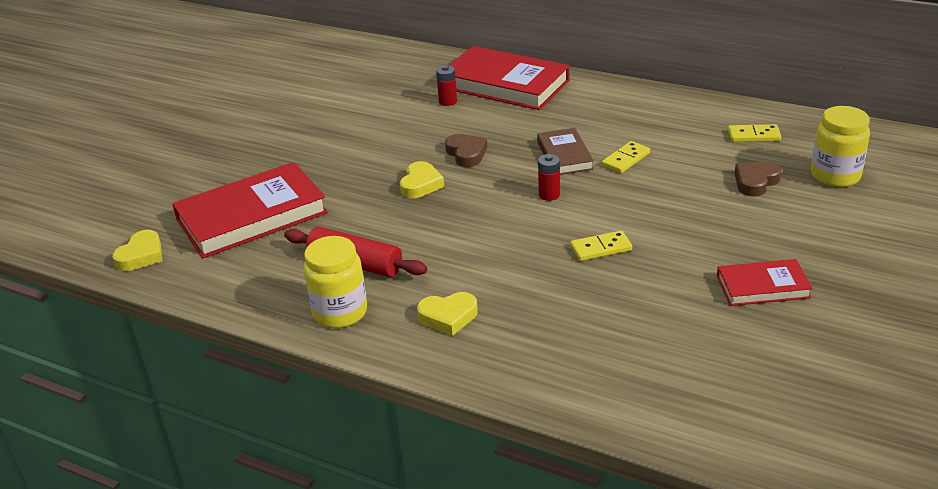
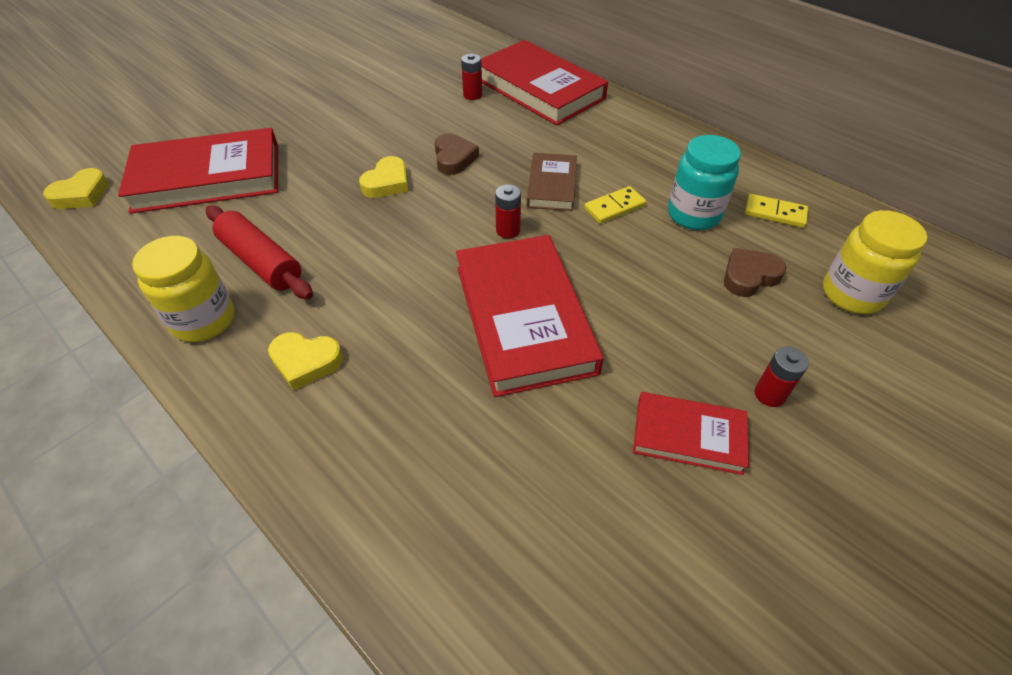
camera: 15 degrees right, 15 degrees up
yellow domino [570,231,632,261] -> red book [456,235,604,397]
none -> turquoise jar [668,135,741,230]
none -> red battery [755,347,809,407]

